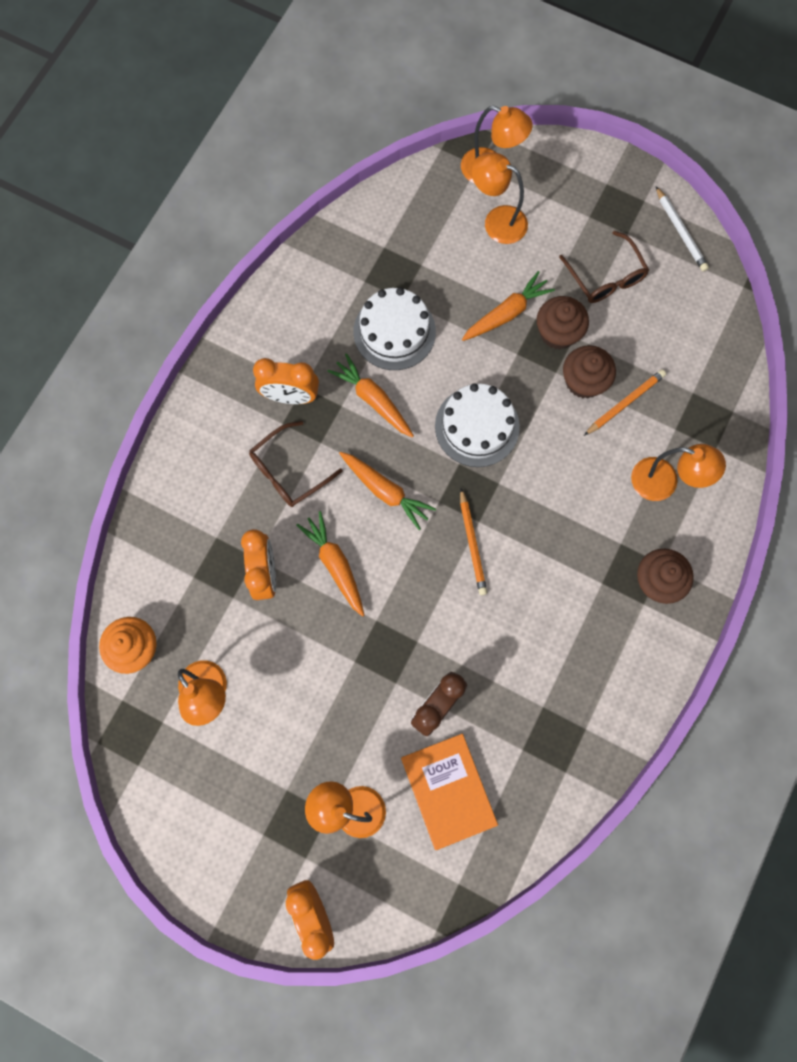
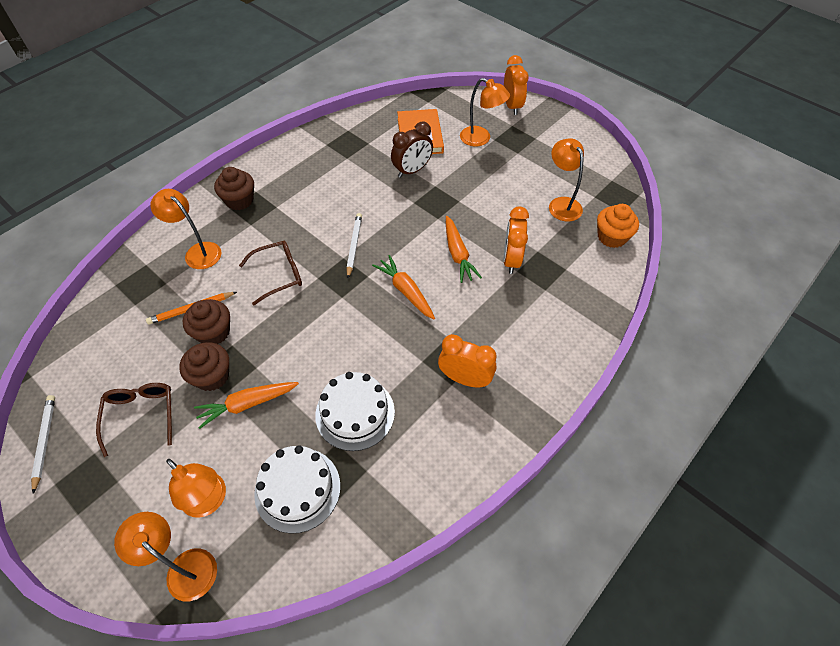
camera: 165 degrees left, 20 degrees down
brown glasses [249,421,343,507] -> brown glasses moved to [239,241,302,305]
orange carrot [328,353,414,438] -> none
white cake [435,383,520,467] -> white cake moved to [254,445,341,534]
orange pencil [460,488,487,595] -> white pencil [346,213,362,278]

